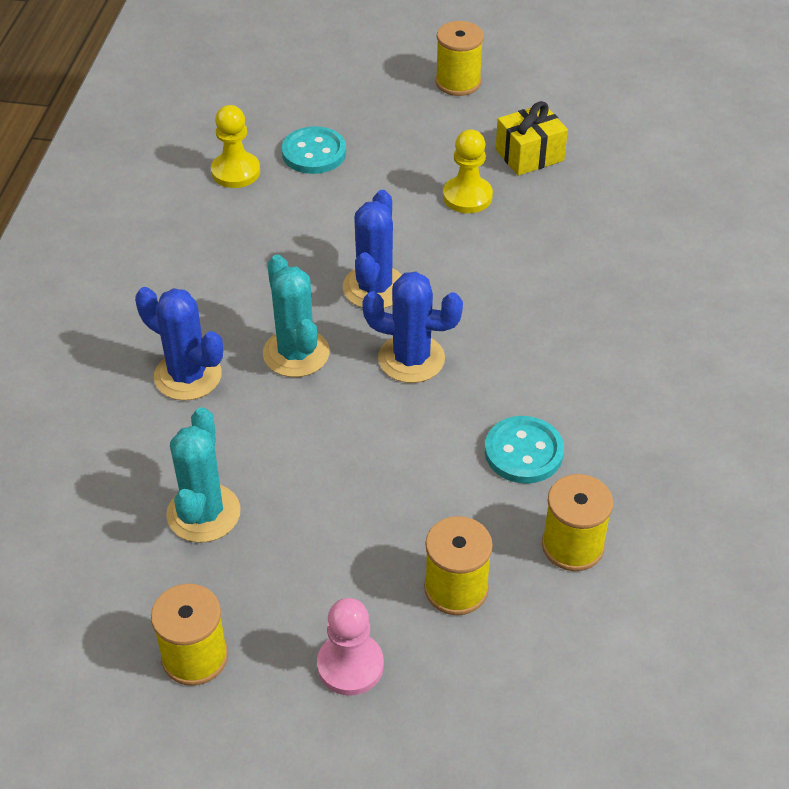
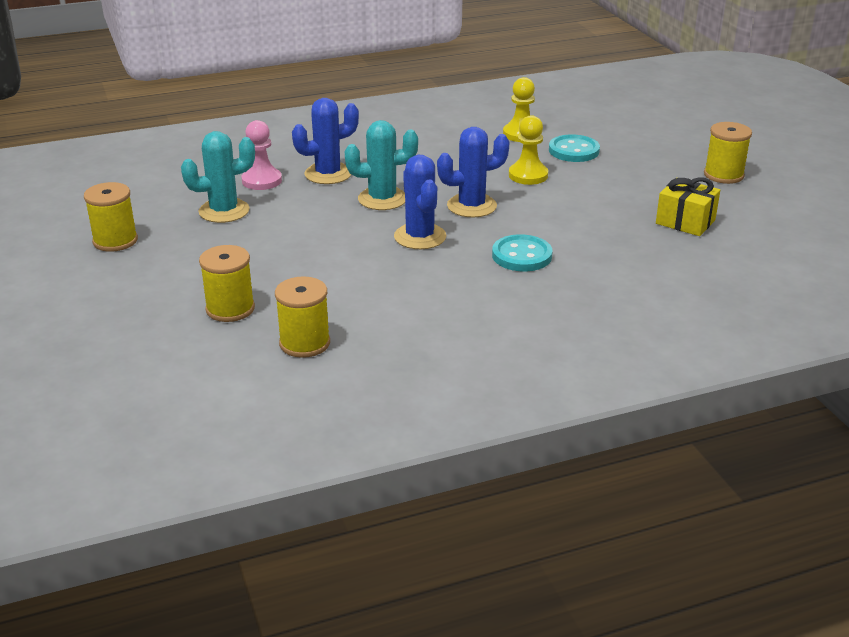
camera: 60 degrees right, 15 degrees down
blue cactus [135,287,223,401] -> blue cactus turned 60 degrees clockwise [292,98,359,184]
turquoise cactus [263,255,330,377] -> turquoise cactus turned 45 degrees clockwise [345,120,418,210]
pink pawn [317,598,384,696] -> pink pawn moved to [242,120,282,190]
yellow pawn [443,129,493,213] -> yellow pawn moved to [509,115,548,185]
turquoise button [485,416,564,484] -> turquoise button moved to [492,234,553,271]

